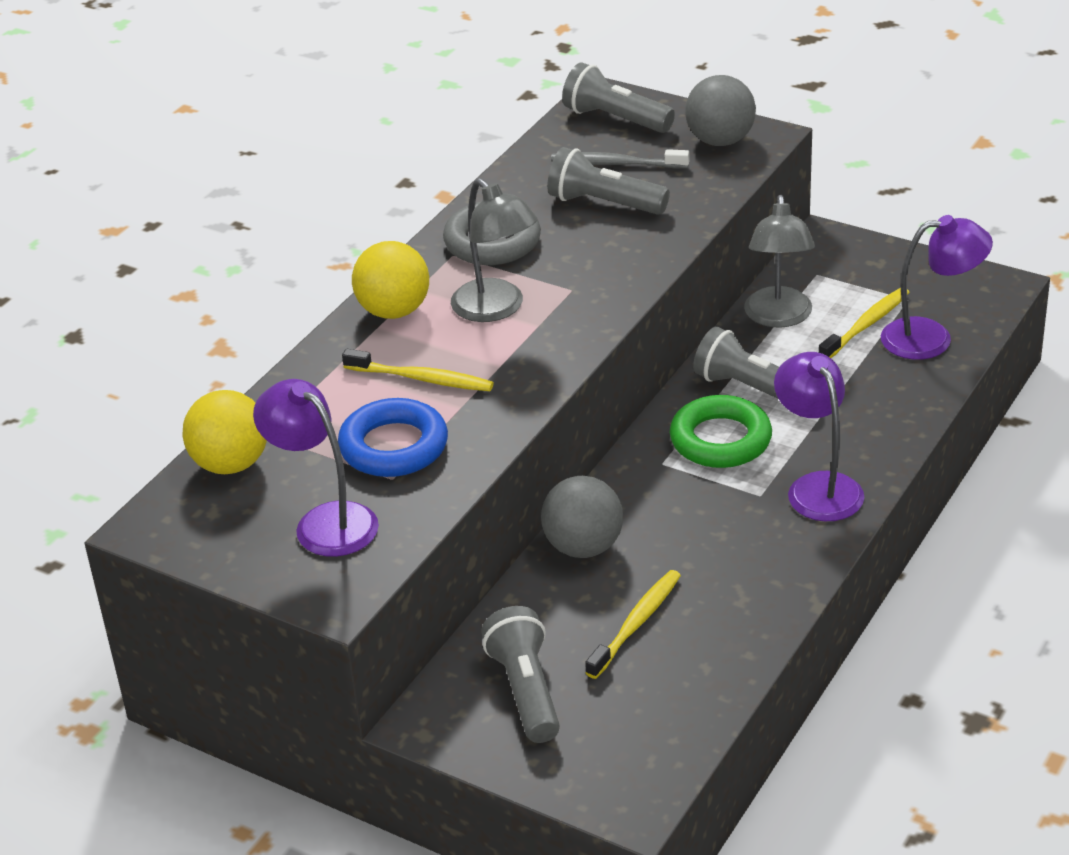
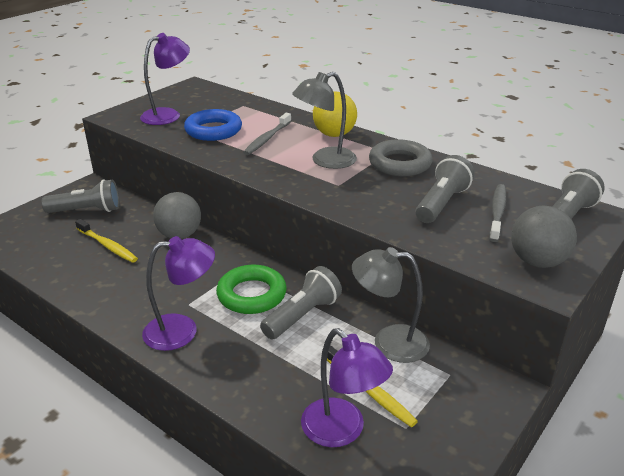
camera: 95 degrees right, 5 degrees down
yellow ball [182,390,267,474] -> none
yellow toothbrush [342,349,494,391] -> grey toothbrush [243,113,291,155]
purple lamp [881,215,993,360] -> purple lamp turned 45 degrees counterclockwise [301,328,393,447]

